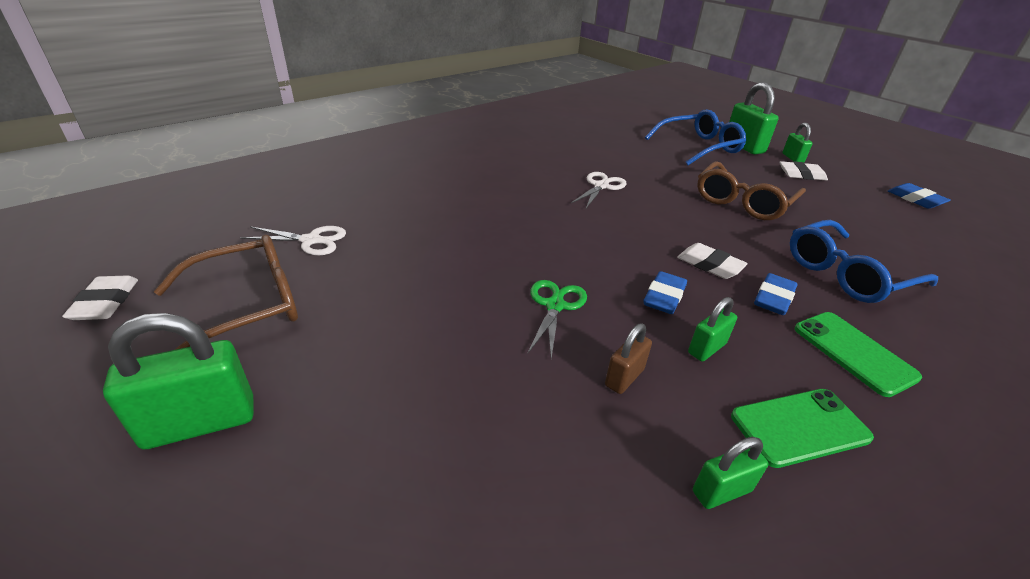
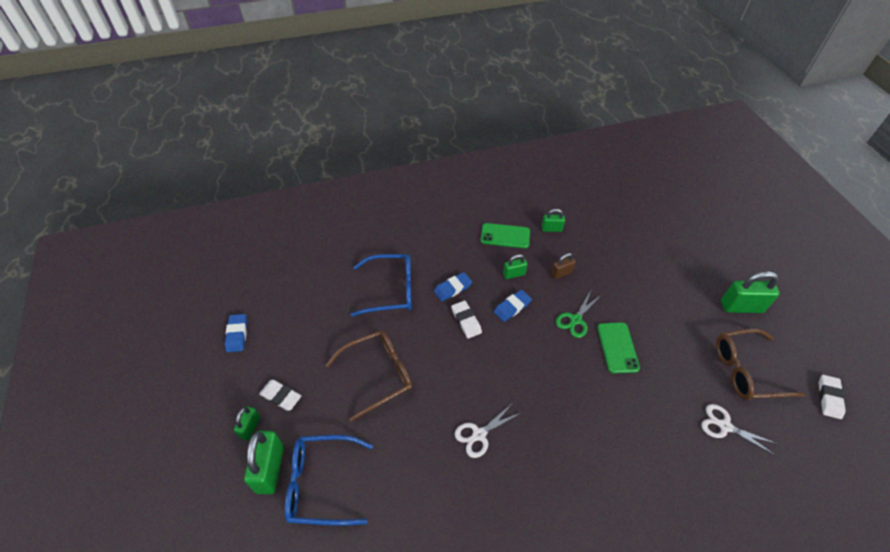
camera: 155 degrees left, 15 degrees up
green phone [795,312,922,397] -> green phone moved to [597,322,640,374]

